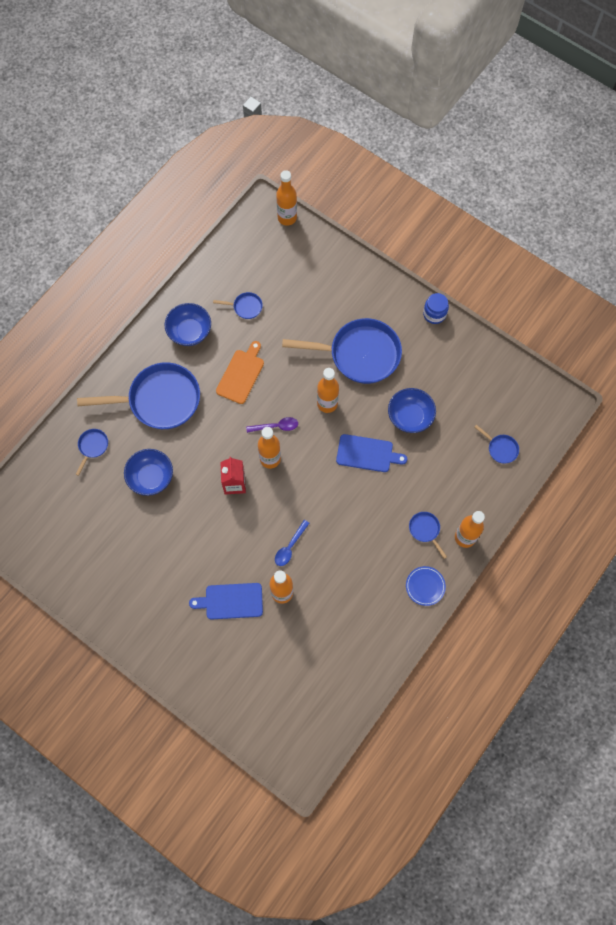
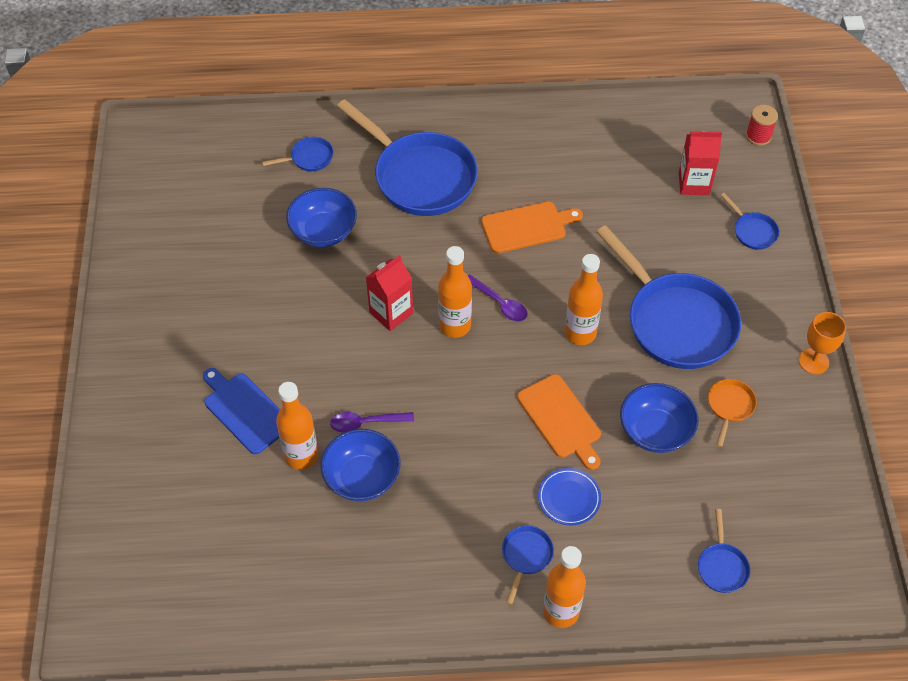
camera: 50 degrees right, 15 degrees down
blue bowl [165,303,211,346] -> blue bowl moved to [321,429,400,501]
blue pan [213,292,263,319] -> blue pan moved to [720,193,779,249]
blue spoon [275,520,309,566] -> purple spoon [330,412,414,432]
orange bottle [276,170,297,226] -> red spool [746,105,778,146]
blue cutting board [336,434,407,472] -> orange cutting board [517,374,601,470]
blue plate [406,566,446,606] -> blue plate moved to [538,468,601,526]
blue jar [423,293,449,324] -> orange goblet [799,312,846,374]
none -> red carton [679,131,722,195]
none -> orange pan [708,379,757,447]

